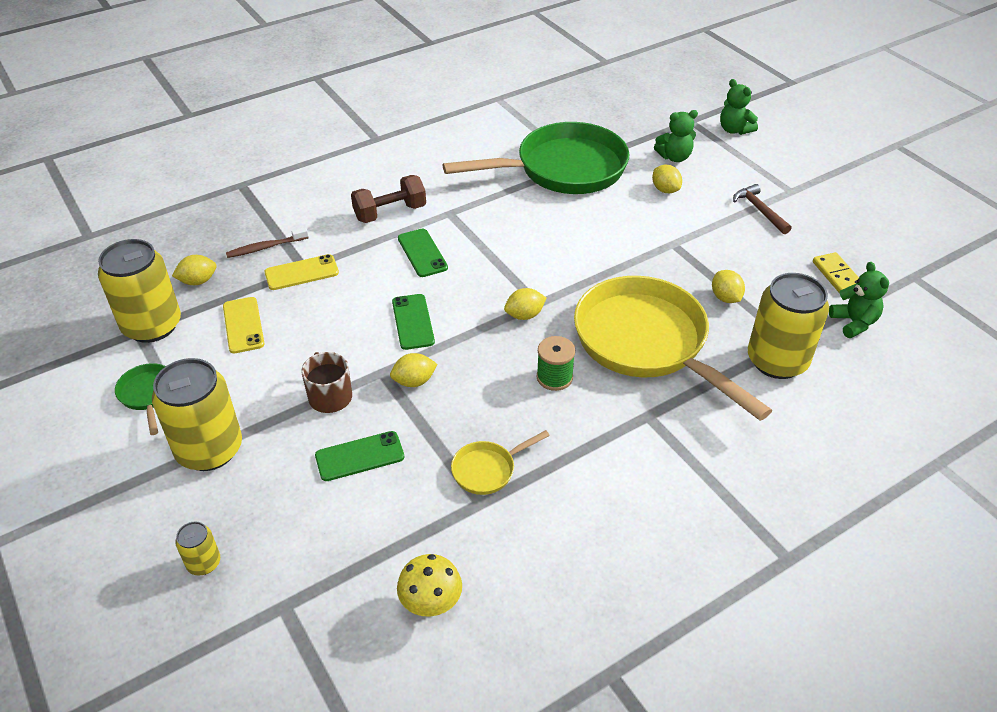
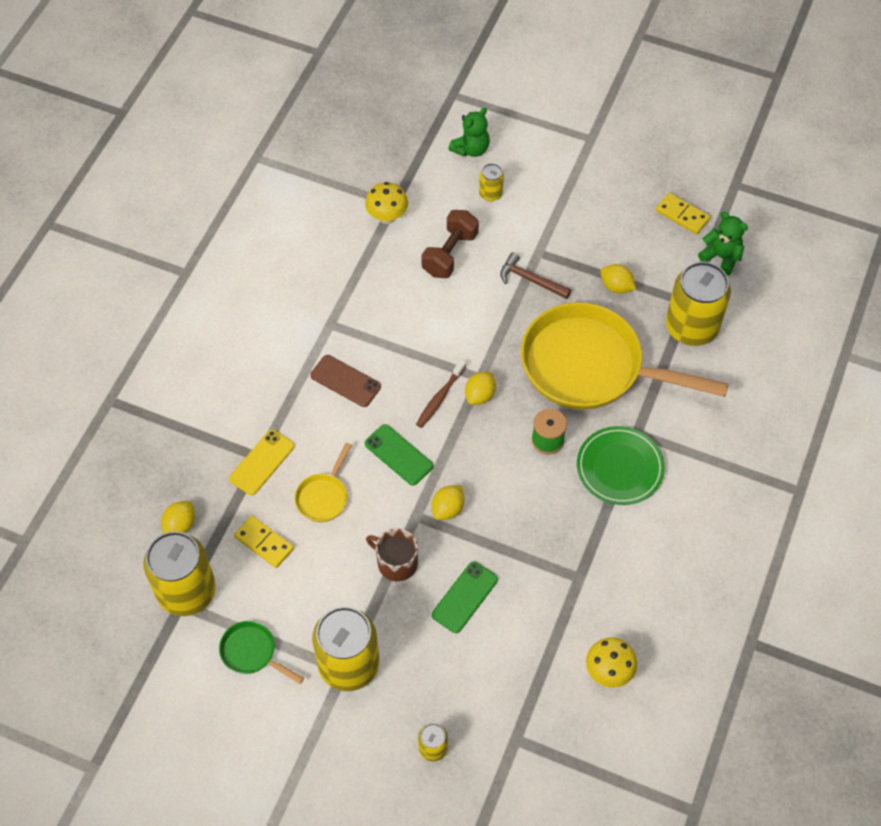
camera: 35 degrees left, 15 degrees up
yellow phone [223,297,265,354] -> yellow domino [234,516,294,568]
brown toothbrush [226,227,309,258] -> brown toothbrush moved to [416,360,466,428]
brown dumbbell [351,175,426,223] -> brown dumbbell moved to [421,210,479,278]
green phone [398,229,448,277] -> brown phone [310,355,381,407]
green pan [443,122,629,194] -> yellow mushroom [365,182,408,224]
yellow pan [451,430,550,495] -> yellow pan moved to [295,443,352,522]
yellow lemon [652,165,682,193] -> yellow can [479,163,504,201]
green teddy bear [720,79,758,135] -> none
brown hammer [733,184,791,234] -> brown hammer moved to [500,252,571,299]
none -> green plate [577,426,665,505]

